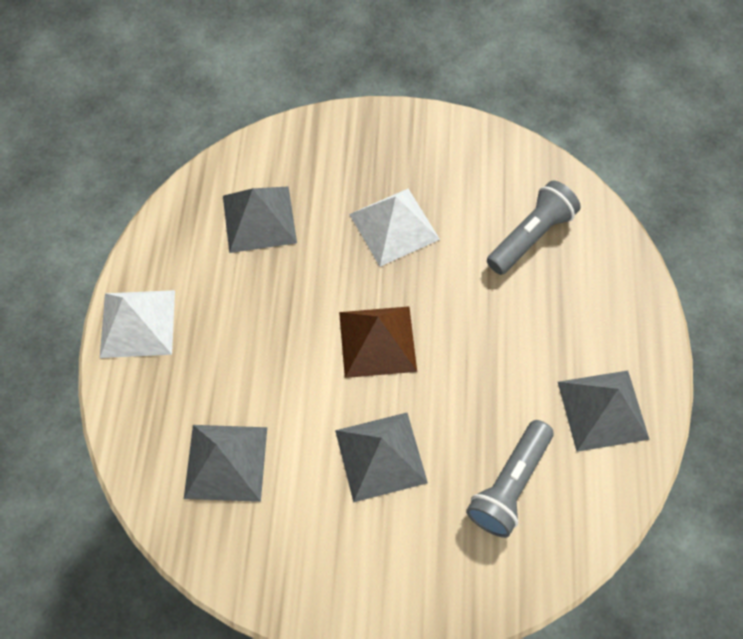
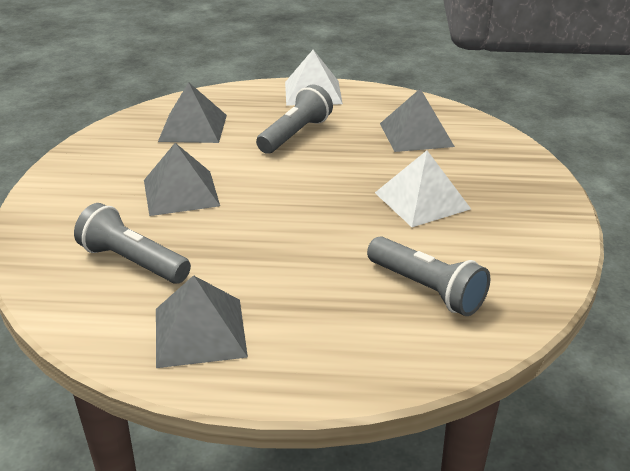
camera: 90 degrees right, 30 degrees down
brown pyramid [339,306,417,378] -> none
none -> grey flashlight [256,84,333,154]

